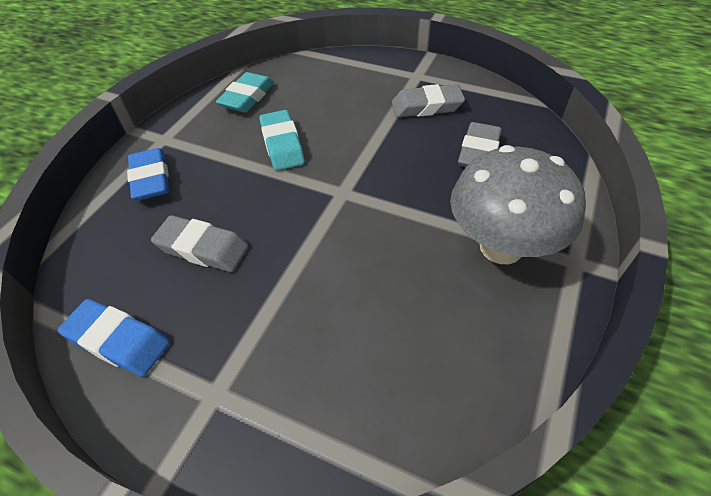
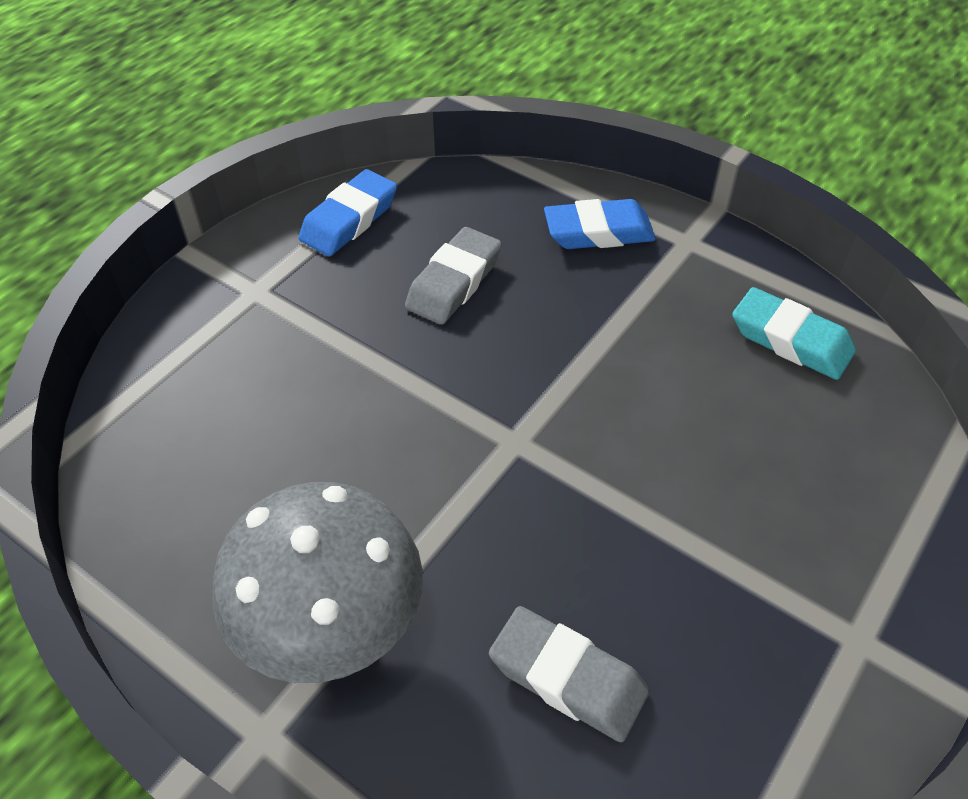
camera: 100 degrees right, 0 degrees up
turquoise eraser [259,110,305,171] -> none
grey eraser [392,84,465,117] -> none

